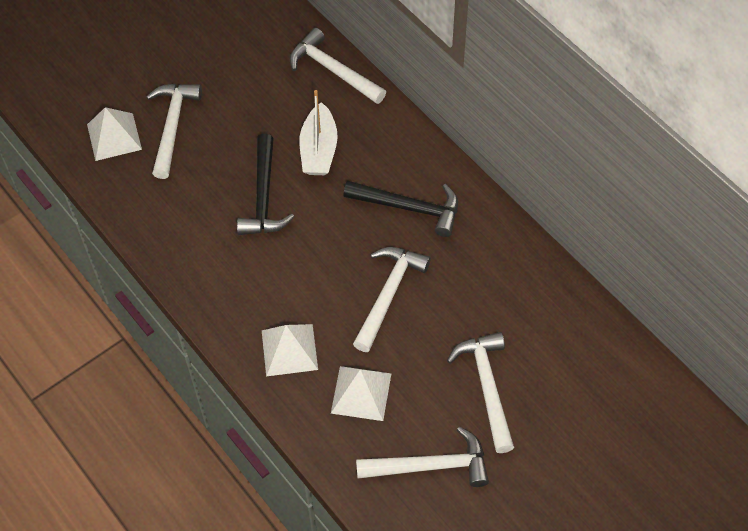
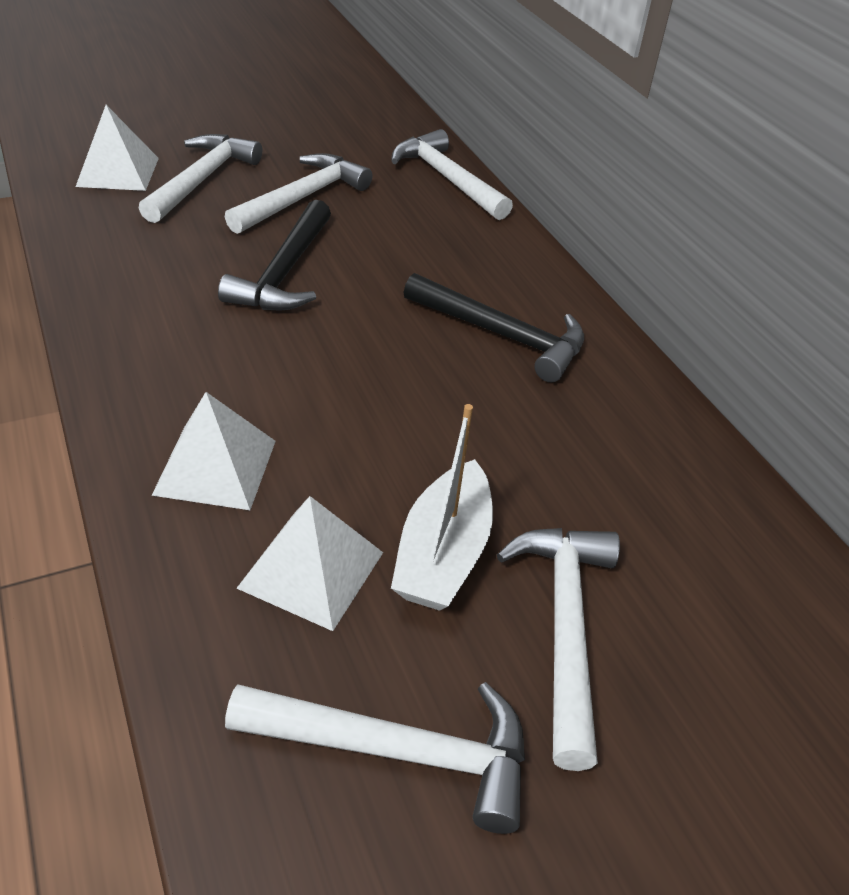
camera: 10 degrees right, 15 degrees down
white boat [299,90,338,175] -> white boat moved to [391,404,493,611]
white hammer [353,247,431,352] -> white hammer moved to [225,153,372,234]

